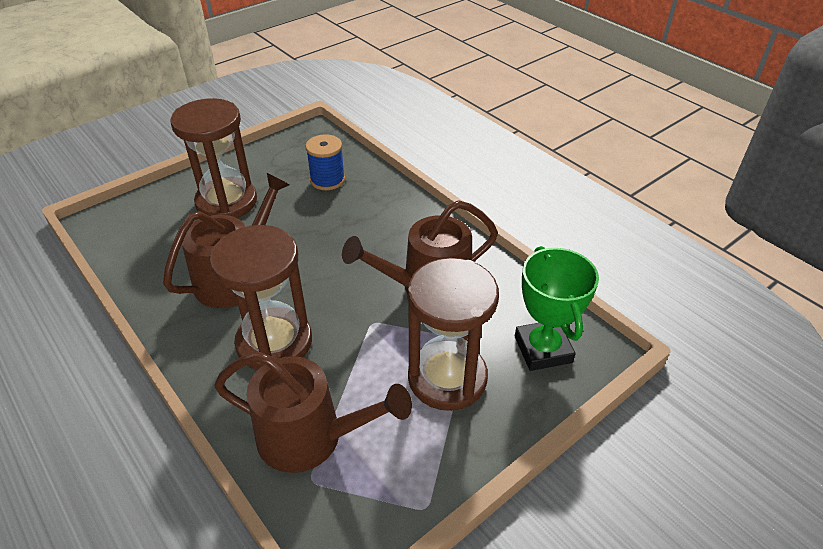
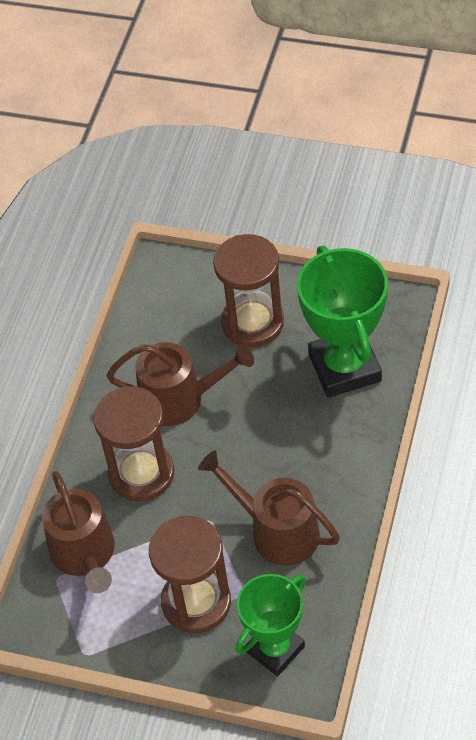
camera: 60 degrees right, 10 degrees up
blue spool [306,134,345,190] -> green trophy [297,245,388,398]

